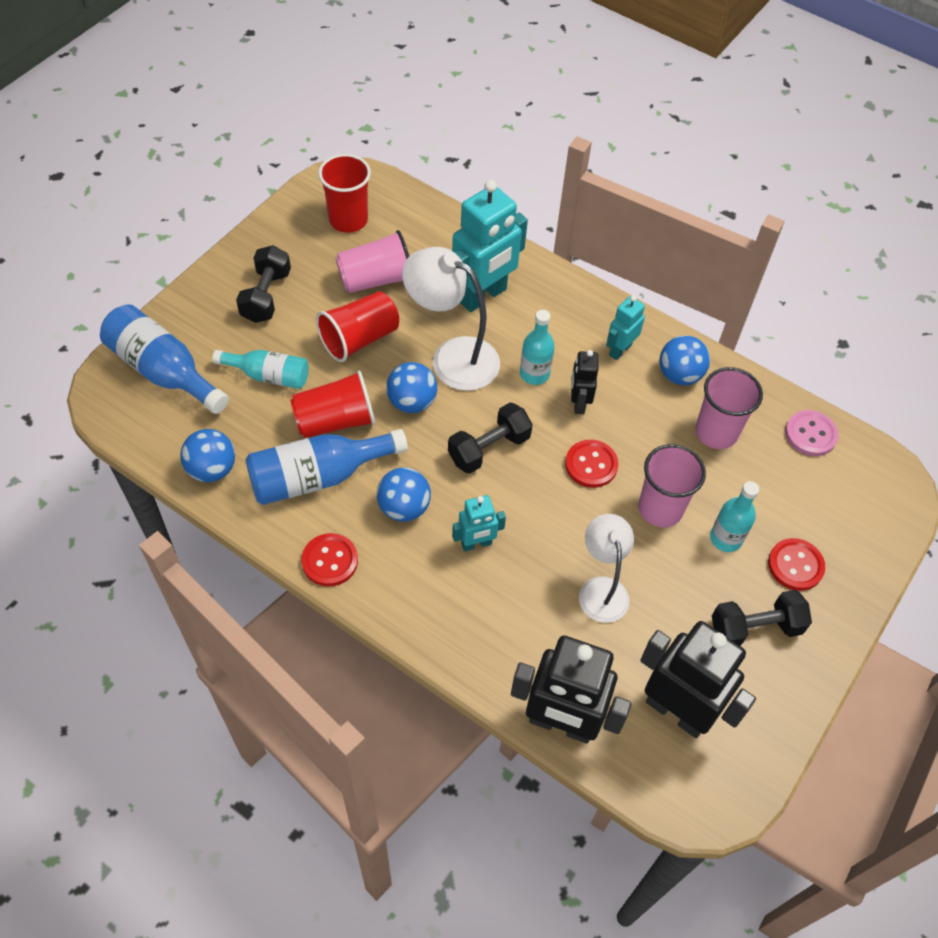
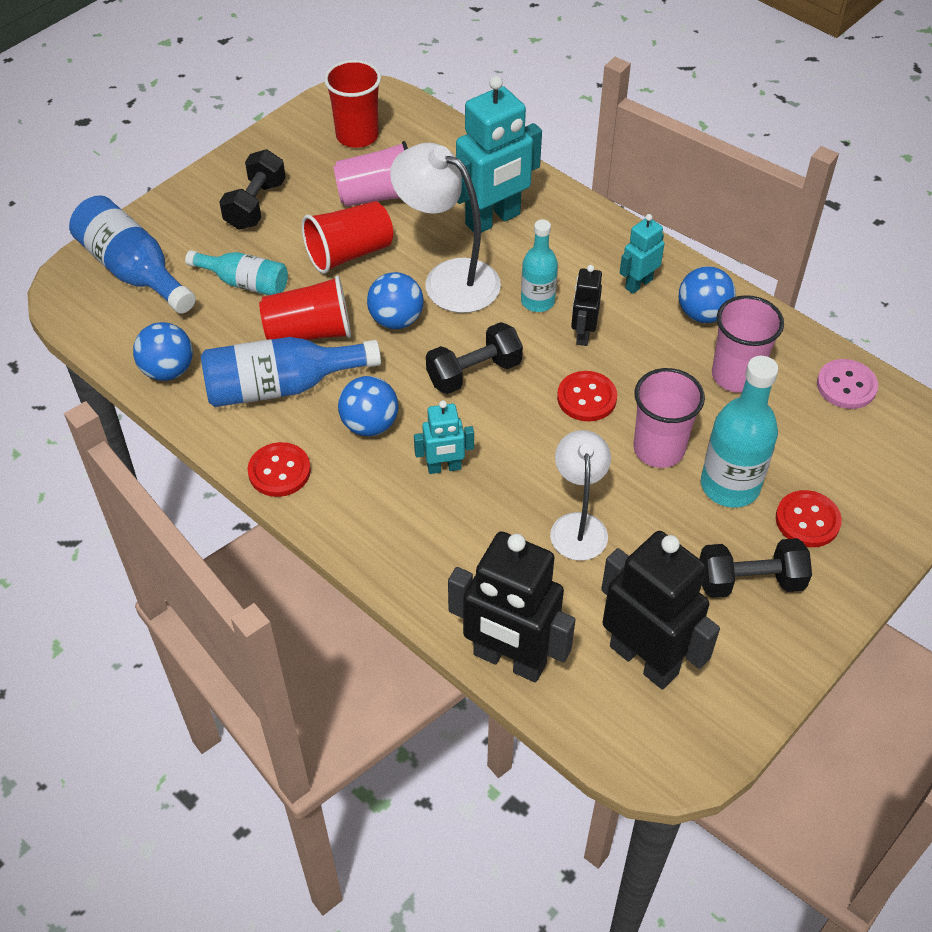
camera: 10 degrees right, 5 degrees down
turquoise bottle [710,481,759,552] -> turquoise bottle [701,356,779,508], size x1.58

